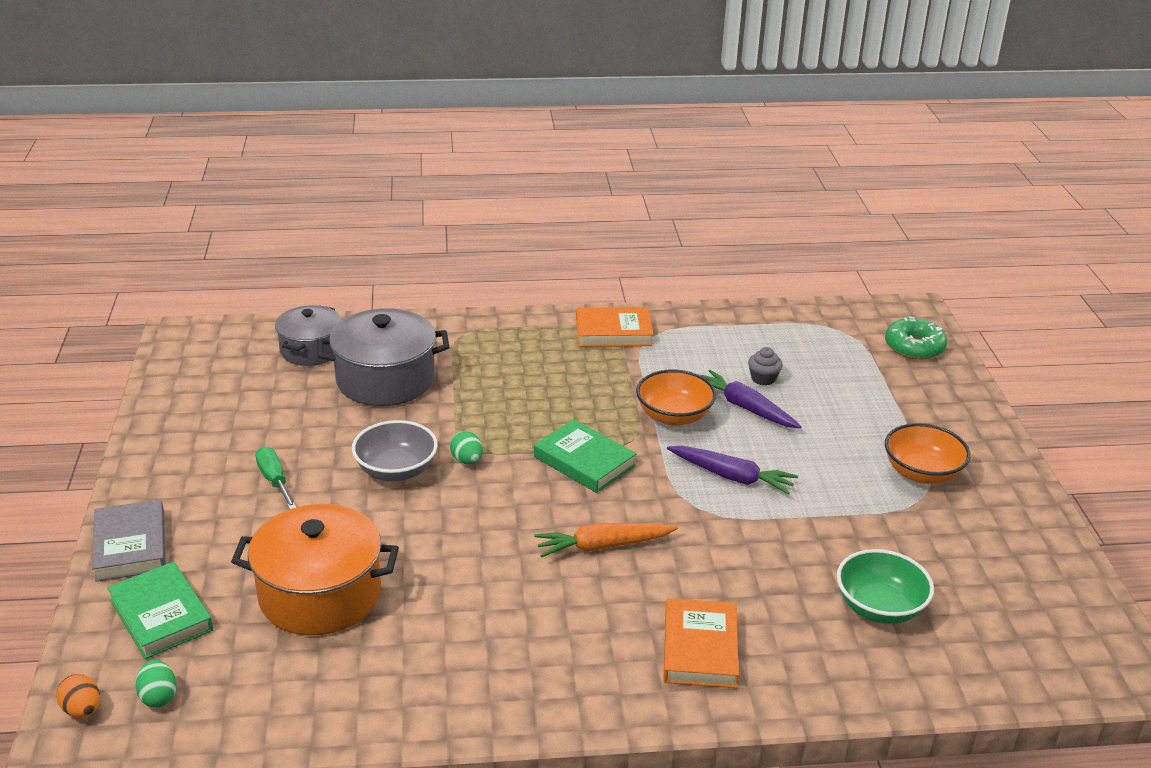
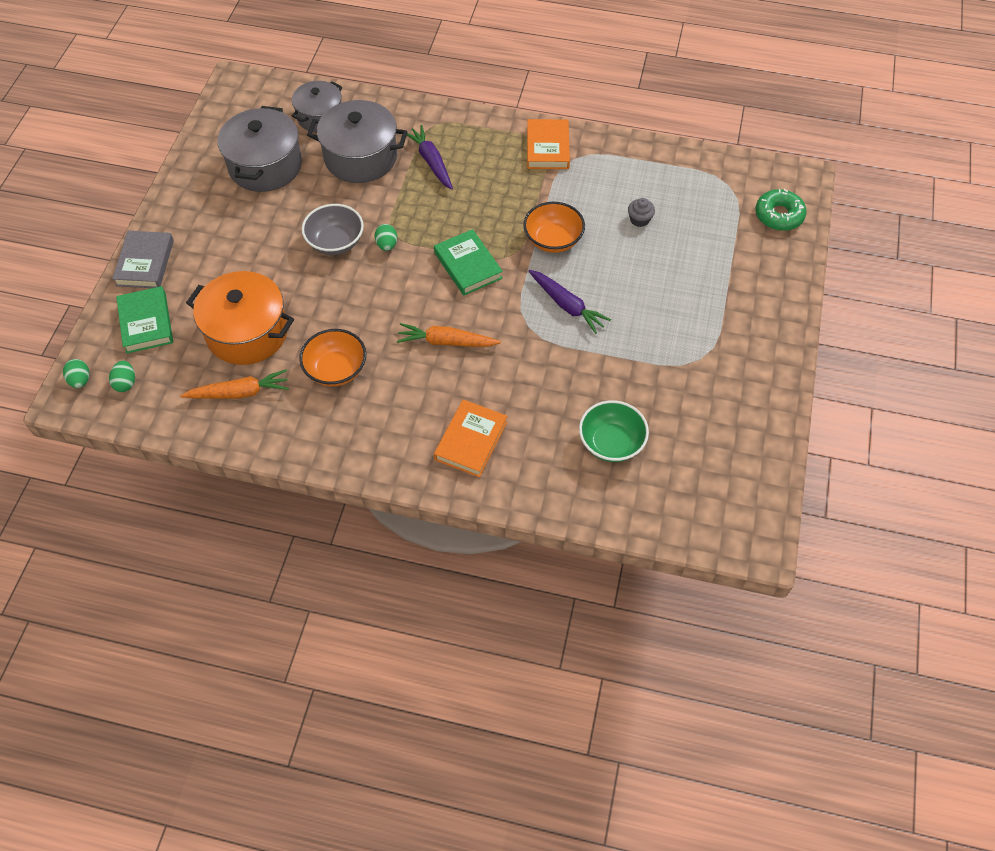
camera: 20 degrees right, 25 degrees up
orange egg [56,674,100,718] -> green egg [63,359,89,388]
green screwdriver [255,447,296,509] -> none
orange book [576,307,654,347] -> orange book turned 75 degrees clockwise [527,119,570,169]
purple carrot [701,370,802,428] -> purple carrot moved to [407,125,453,190]
orange bowl [885,423,971,484] -> orange bowl moved to [299,329,366,386]
none -> orange carrot [180,370,289,399]
none -> grey pot [218,106,302,192]

